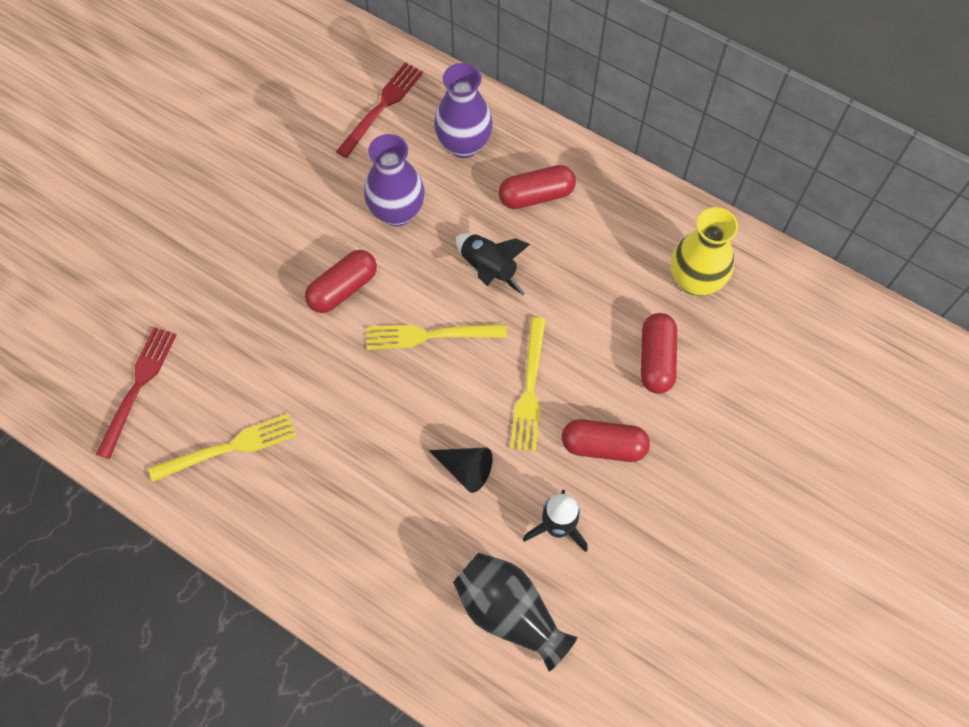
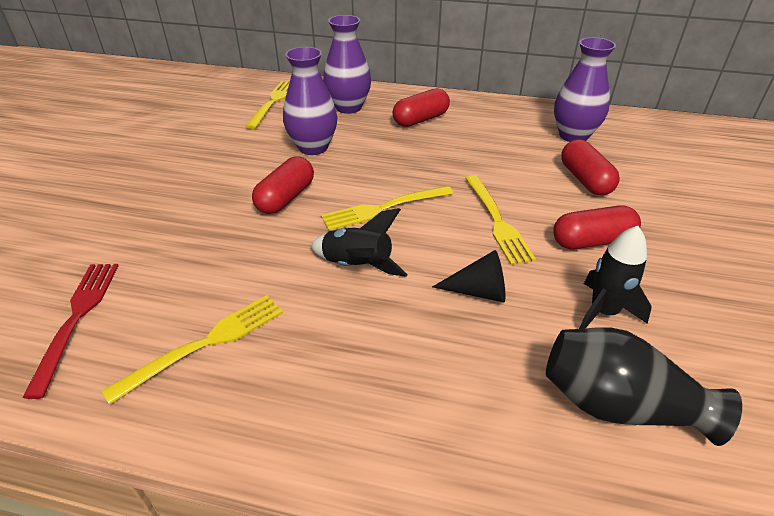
camera: 20 degrees left, 25 degrees down
red fork [336,62,423,158] -> yellow fork [245,81,289,129]
black rocket [456,233,530,295] -> black rocket moved to [311,208,408,277]
yellow vase [671,207,738,296] -> purple vase [554,37,616,142]

